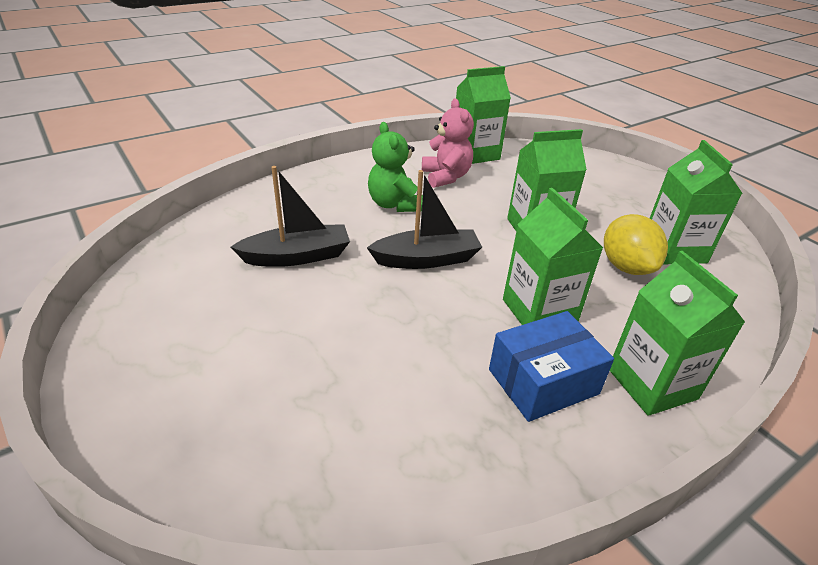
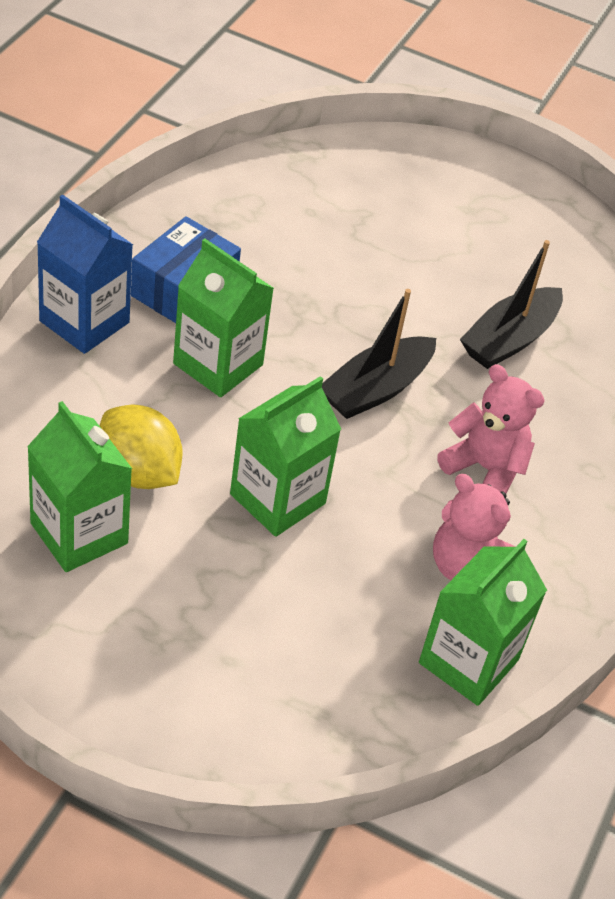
camera: 145 degrees right, 10 degrees up
green teddy bear [368,122,423,212] -> pink teddy bear [437,364,545,493]
green carton [610,251,745,416] -> blue carton [37,194,133,354]

